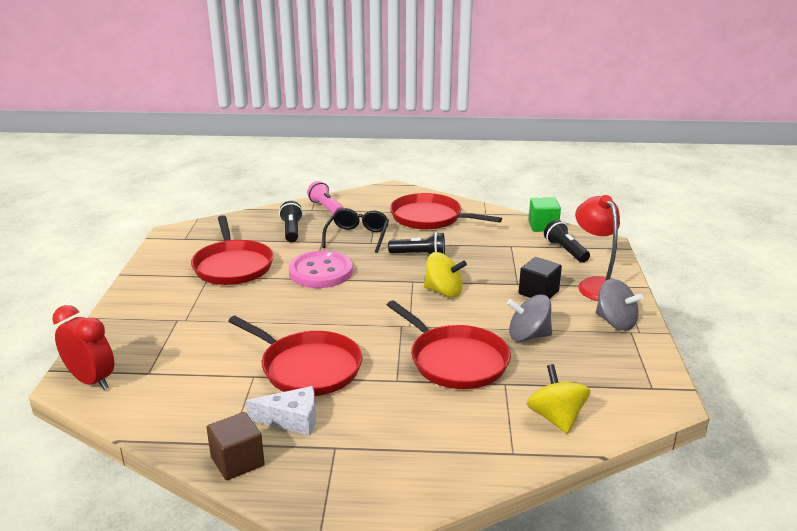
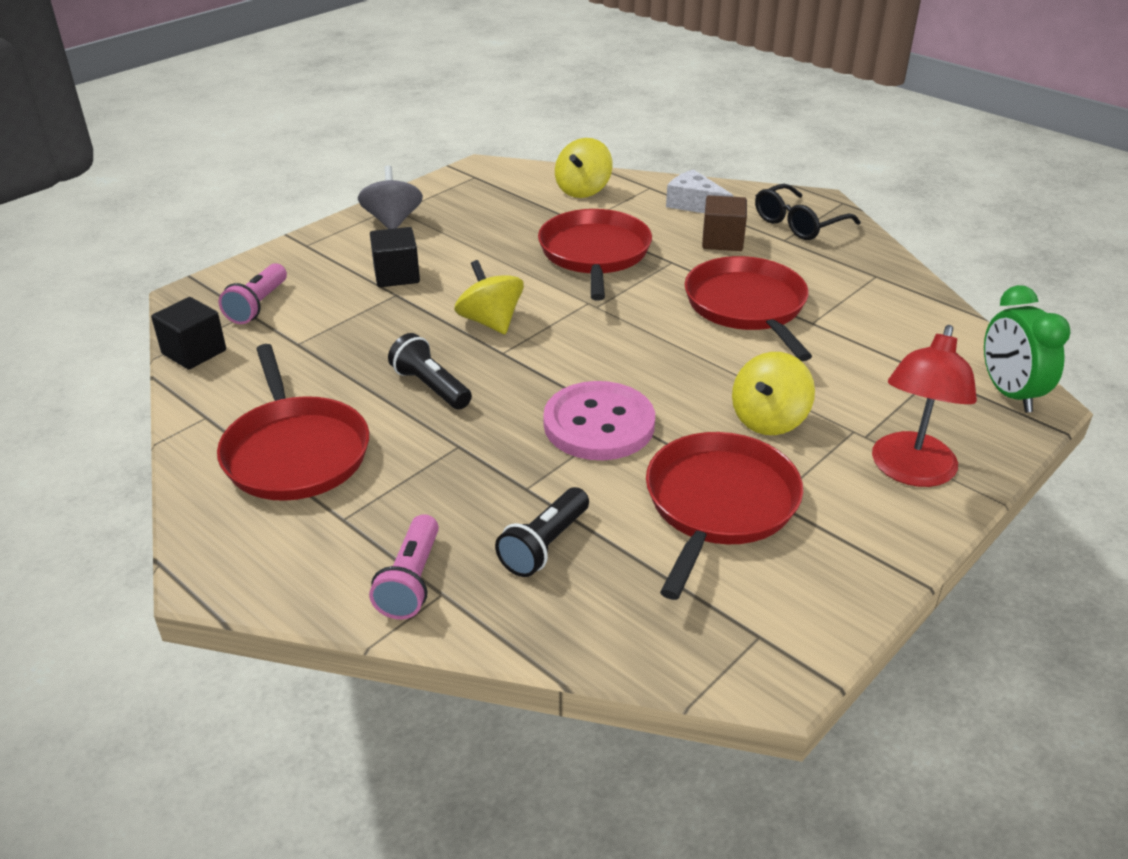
camera: 140 degrees left, 10 degrees up
red clock [52,305,114,390] -> green clock [984,285,1071,412]
brown cube [207,412,265,480] -> brown cube moved to [702,195,747,251]
white cheese [246,386,316,436] -> white cheese moved to [666,169,733,213]
black glasses [322,208,389,253] -> black glasses moved to [755,184,861,240]
grey spinning top [507,294,552,342] -> none
green cube [529,198,561,232] -> black cube [151,297,226,370]
black flashlight [544,220,590,263] -> pink flashlight [219,263,287,324]
red lamp [575,195,620,301] -> red lamp moved to [872,325,977,487]
none -> yellow spinning top [732,352,815,435]

